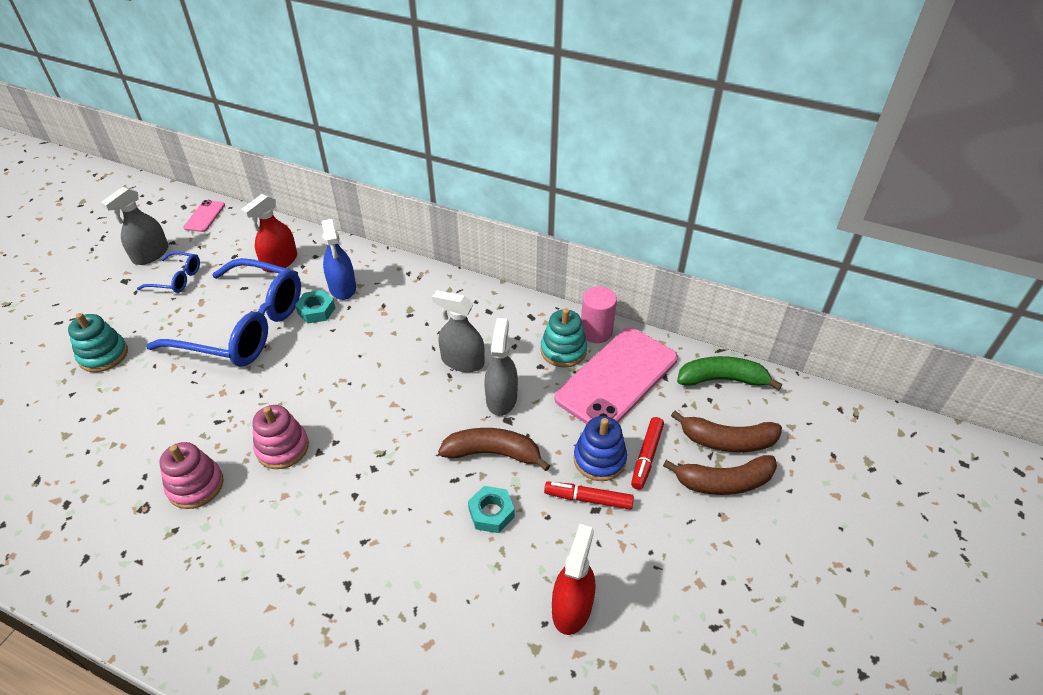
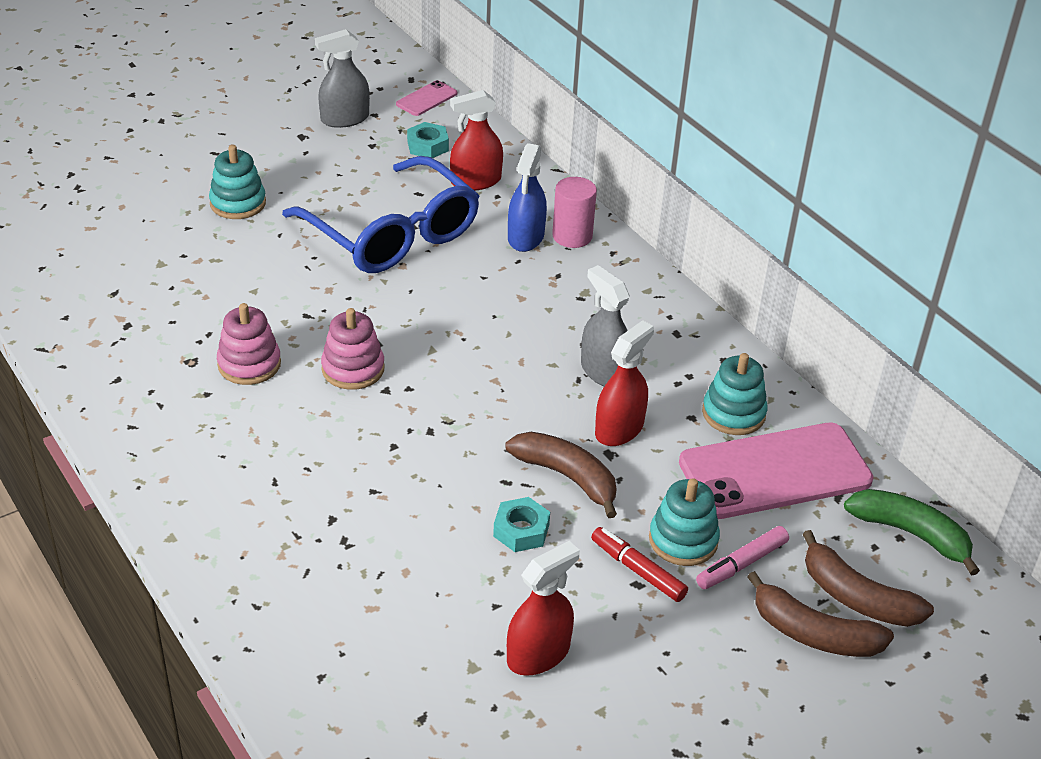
camera: 30 degrees right, 5 degrees down
blue glasses [137,251,200,293] -> none
turquoise nut [295,290,335,324] -> turquoise nut moved to [407,122,449,158]
grey spray bottle [484,318,518,416] -> red spray bottle [595,320,654,446]
blue stacking toy [573,416,627,481] -> turquoise stacking toy [649,478,720,566]
pink cylinder [581,286,617,343] -> pink cylinder moved to [552,177,597,248]
red marker [631,417,664,490] -> pink marker [696,526,789,589]

